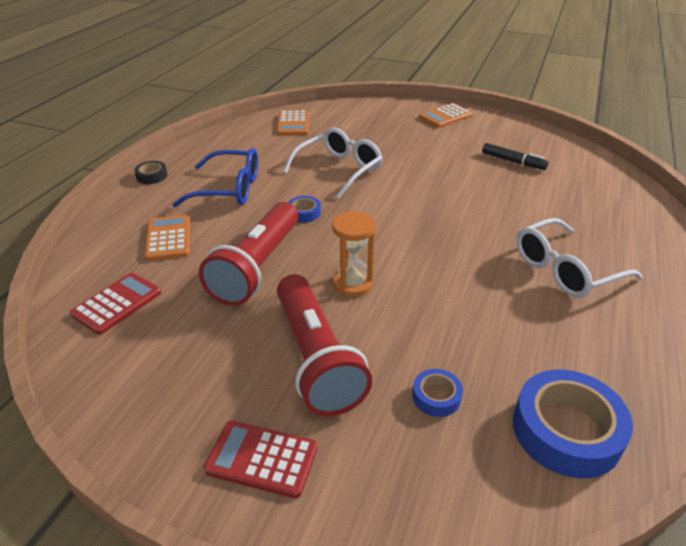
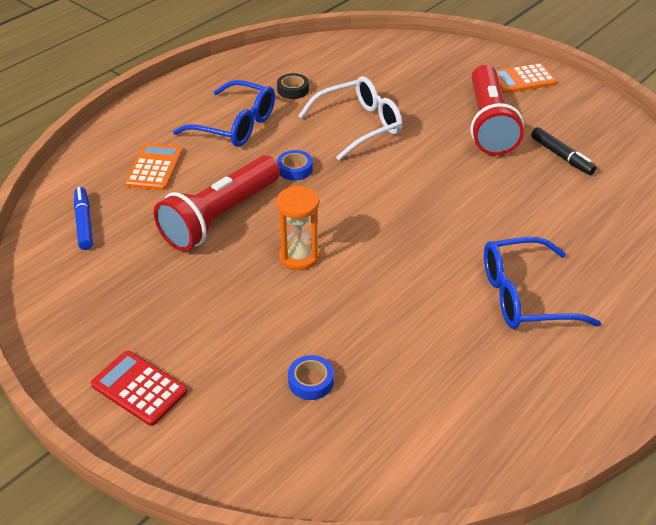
camera: 20 degrees right, 5 degrees up
red calculator [70,273,161,335] -> blue marker [74,187,93,250]
black tape [134,161,168,184] -> black tape moved to [277,73,309,99]
orange calculator [277,110,309,135] -> none
red flashlight [277,274,372,416] -> red flashlight moved to [471,65,524,155]
blue tape [513,370,633,478] -> none
white glasses [516,218,643,298] -> blue glasses [484,237,601,329]

